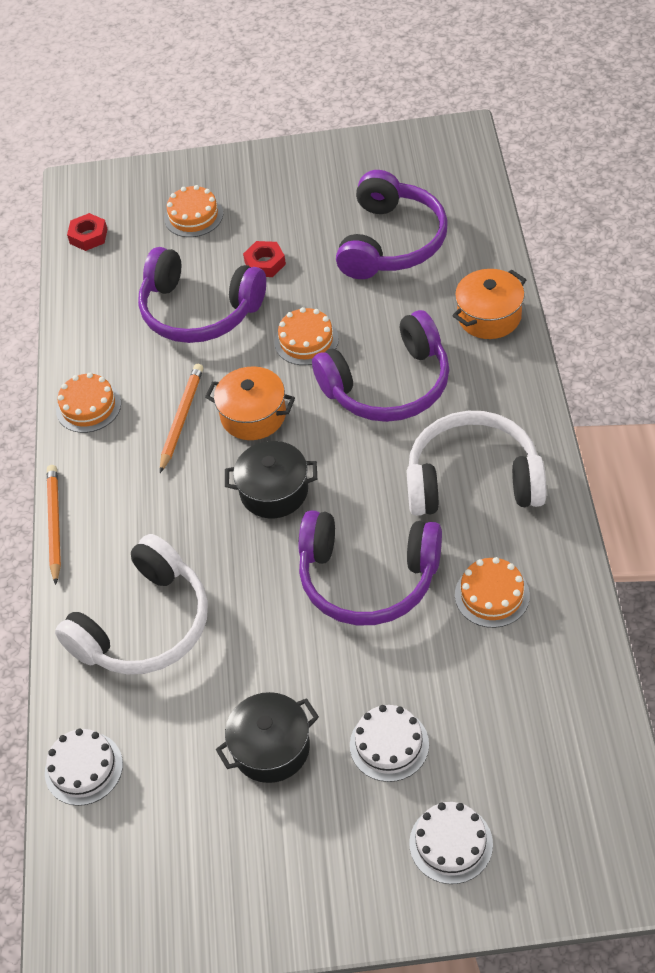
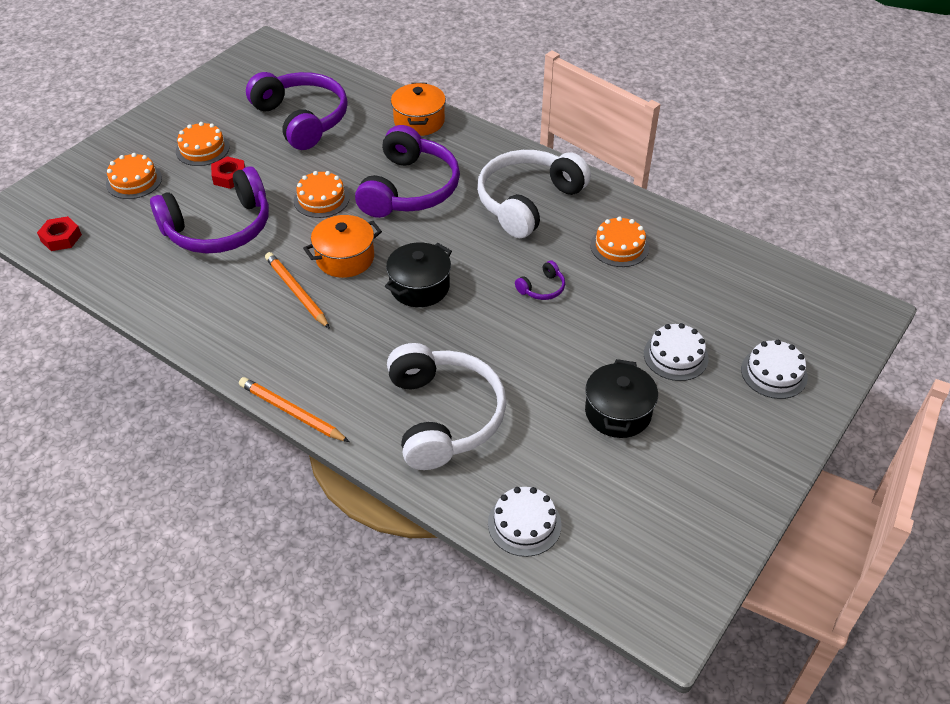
camera: 55 degrees left, 5 degrees down
orange cake [56,373,121,433] -> orange cake moved to [176,122,230,166]
purple headphones [298,510,442,625] -> purple headphones [515,260,565,300], size x0.40

